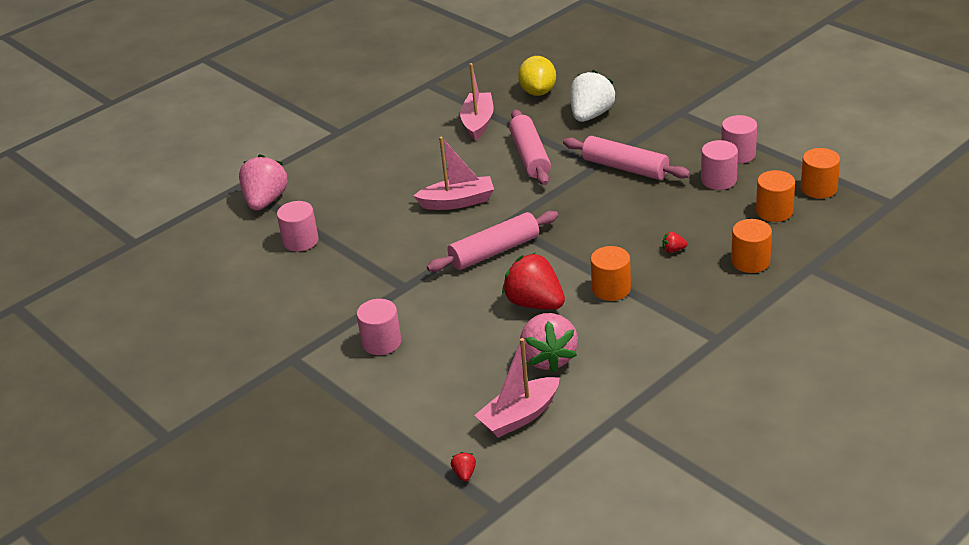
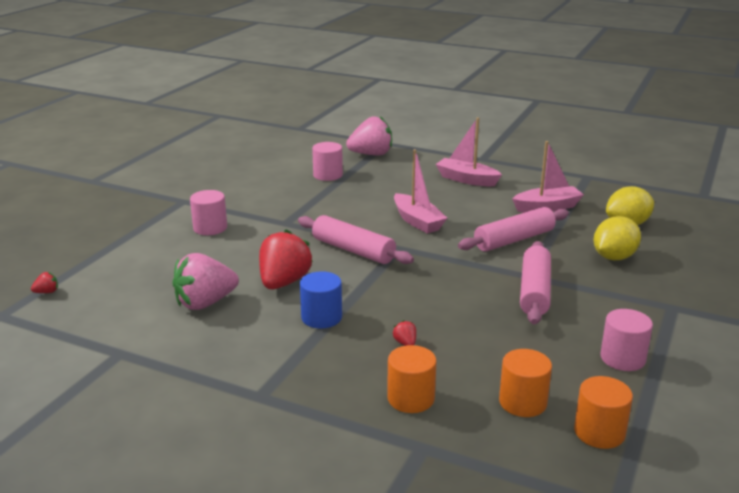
camera: 65 degrees right, 10 degrees down
pink boat [474,338,560,438] -> pink boat moved to [436,117,502,186]
white strawberry [571,70,616,122] -> yellow lemon [593,216,641,260]
orange cylinder [591,246,631,301] -> blue cylinder [300,271,342,329]
pink cylinder [701,140,738,190] -> none

